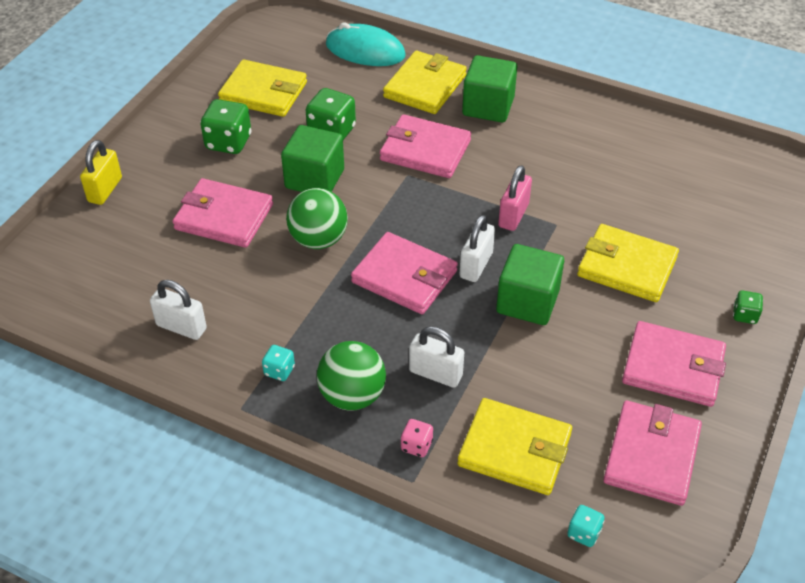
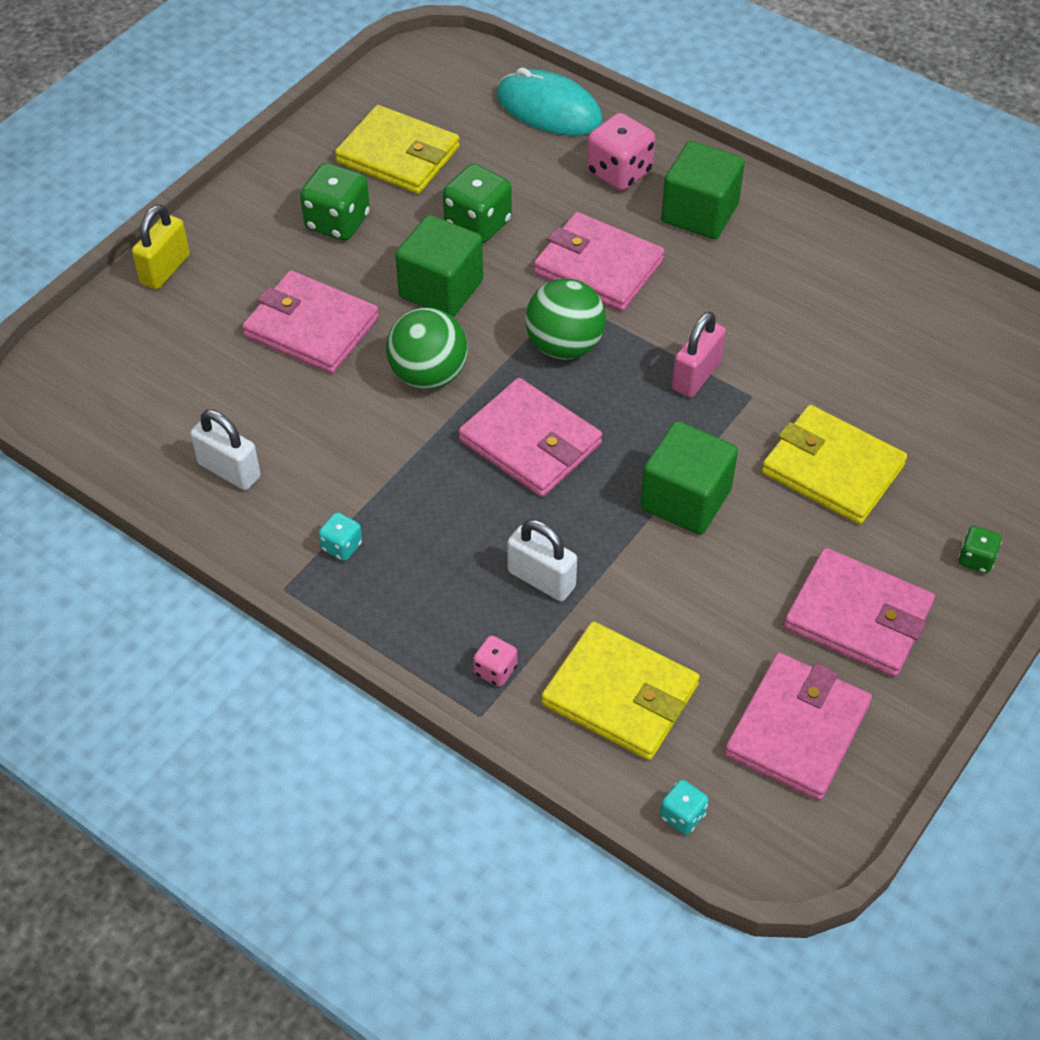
camera: 10 degrees right, 5 degrees up
green ball [317,341,386,411] -> green ball moved to [525,279,606,359]
yellow wallet [383,51,467,114] -> pink dice [587,113,655,191]
white padlock [459,215,495,282] -> none

